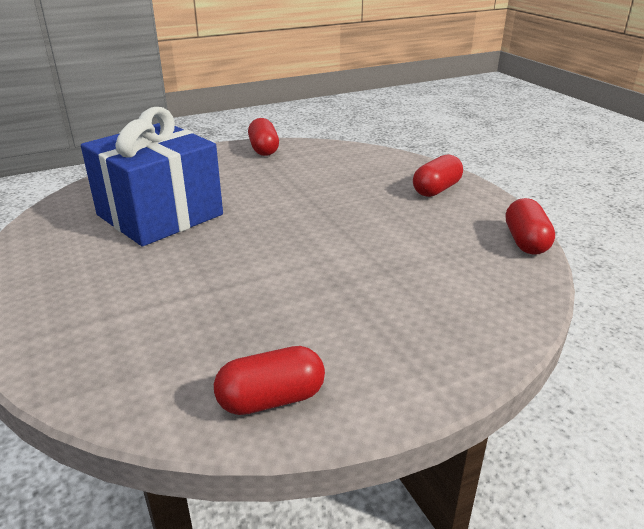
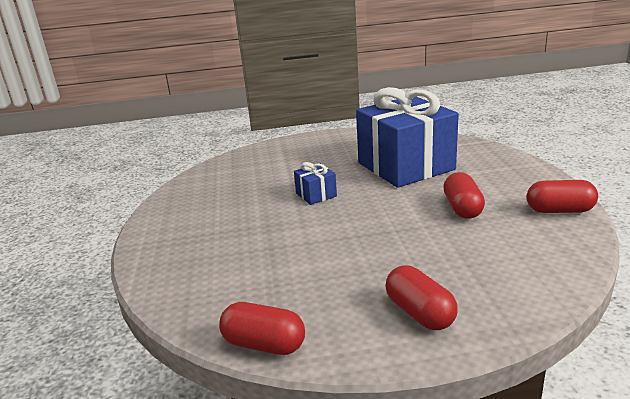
camera: 110 degrees right, 5 degrees down
red capsule [214,346,325,415] -> red capsule moved to [443,172,485,219]
none -> blue gift [294,162,337,205]

